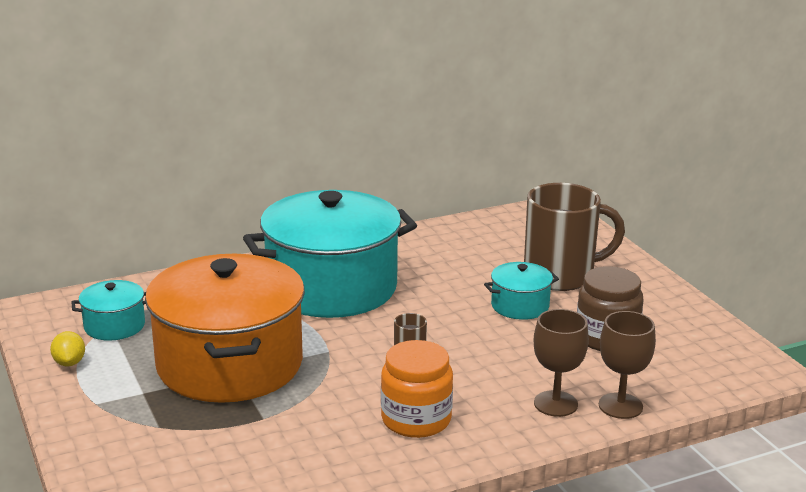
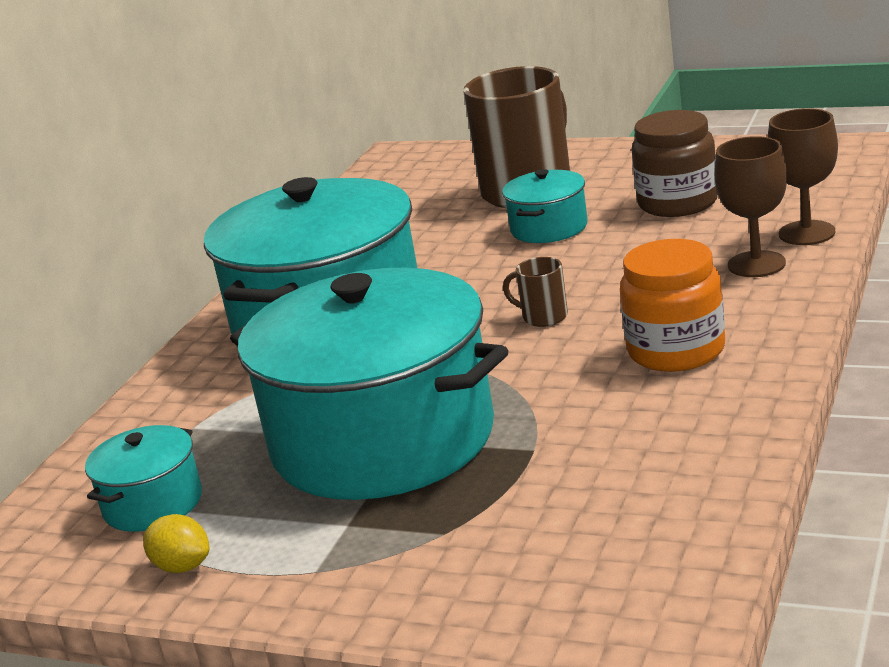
camera: 40 degrees left, 0 degrees up
orange pot [145,254,305,403] -> turquoise pot [230,268,508,500]

